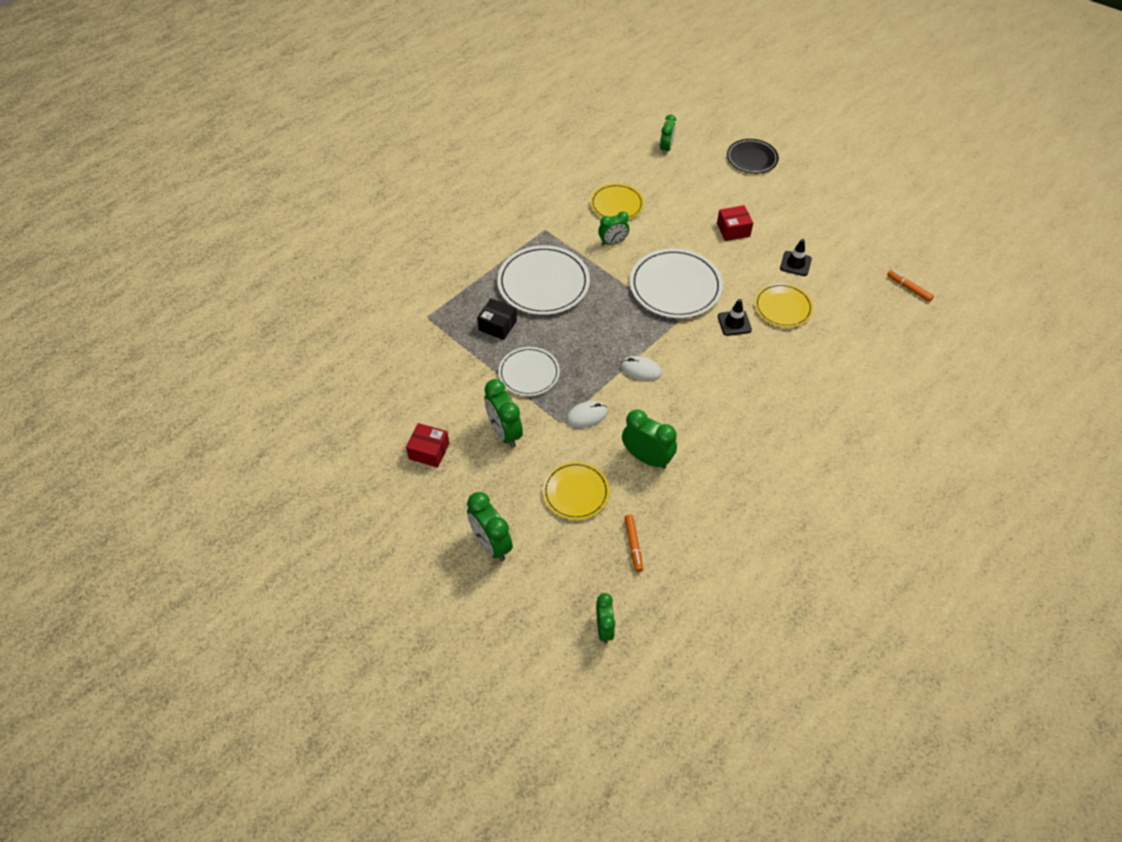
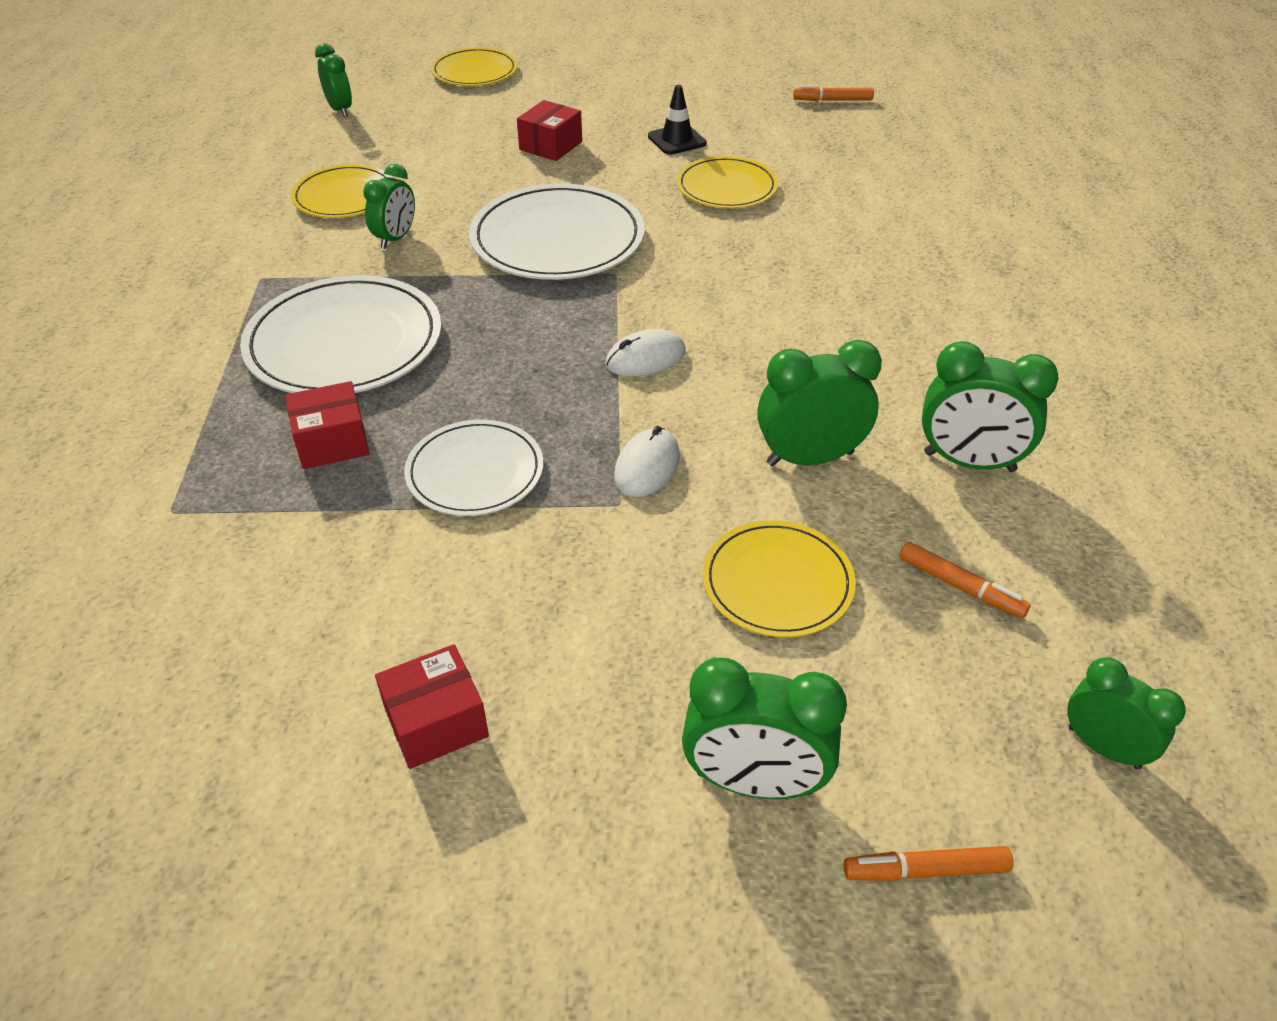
camera: 45 degrees left, 10 degrees down
black box [477,298,517,340] -> red box [285,381,370,469]
green clock [484,379,523,448] -> green clock moved to [922,341,1059,472]
black traffic cone [718,299,752,336] -> none
black plate [727,139,779,174] -> yellow plate [431,47,518,86]
none -> orange marker [844,846,1013,881]

